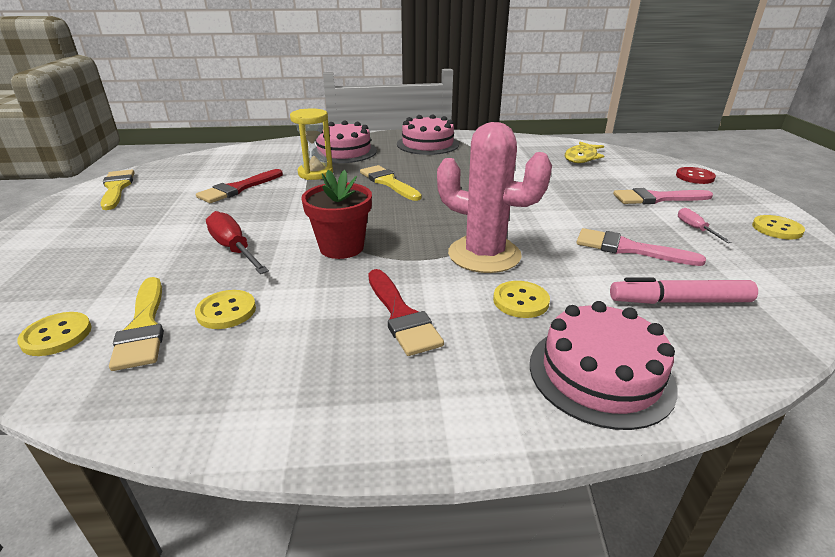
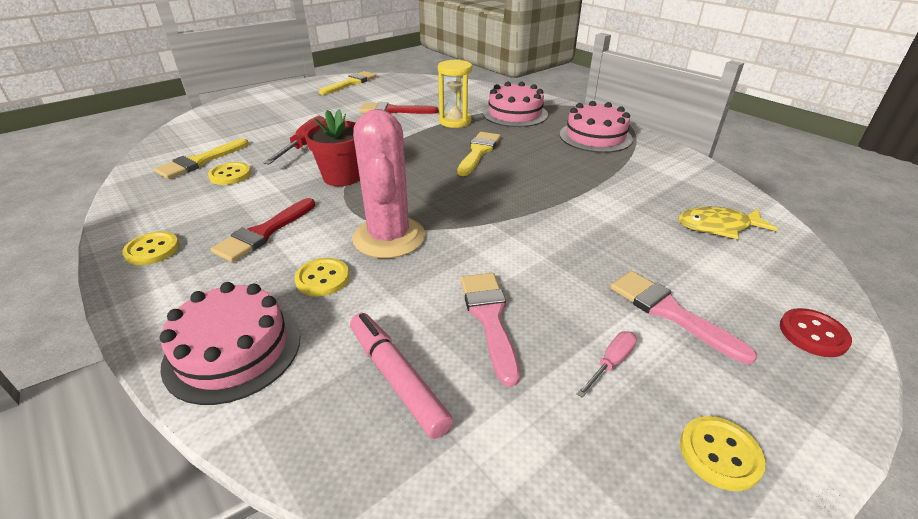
camera: 55 degrees right, 5 degrees up
yellow button [17,312,92,356] -> yellow button moved to [122,231,179,265]

